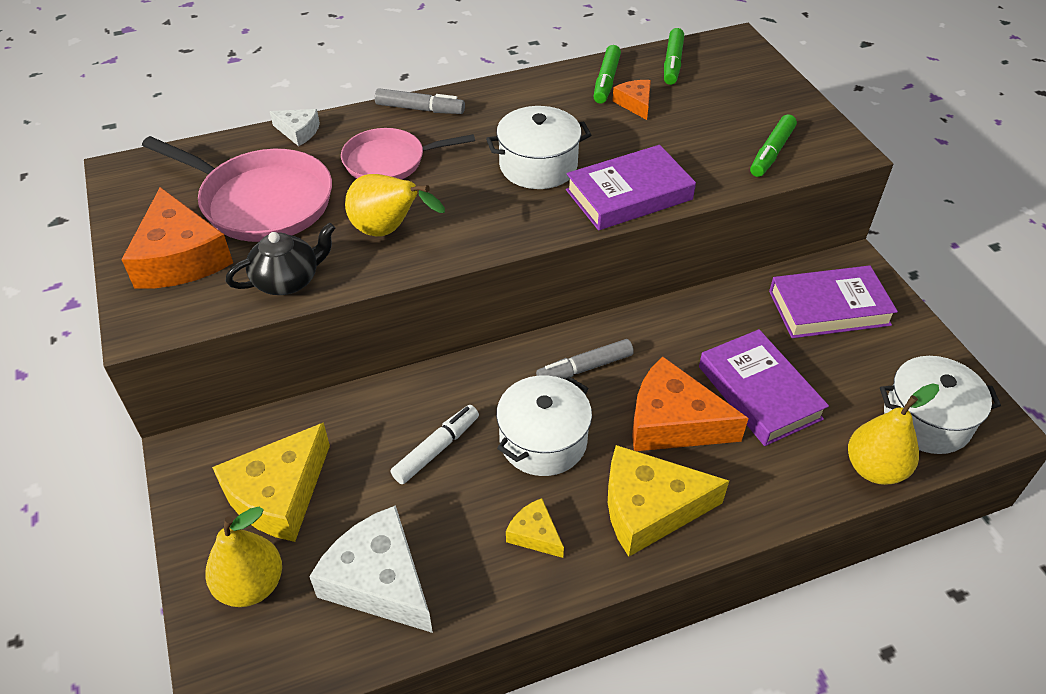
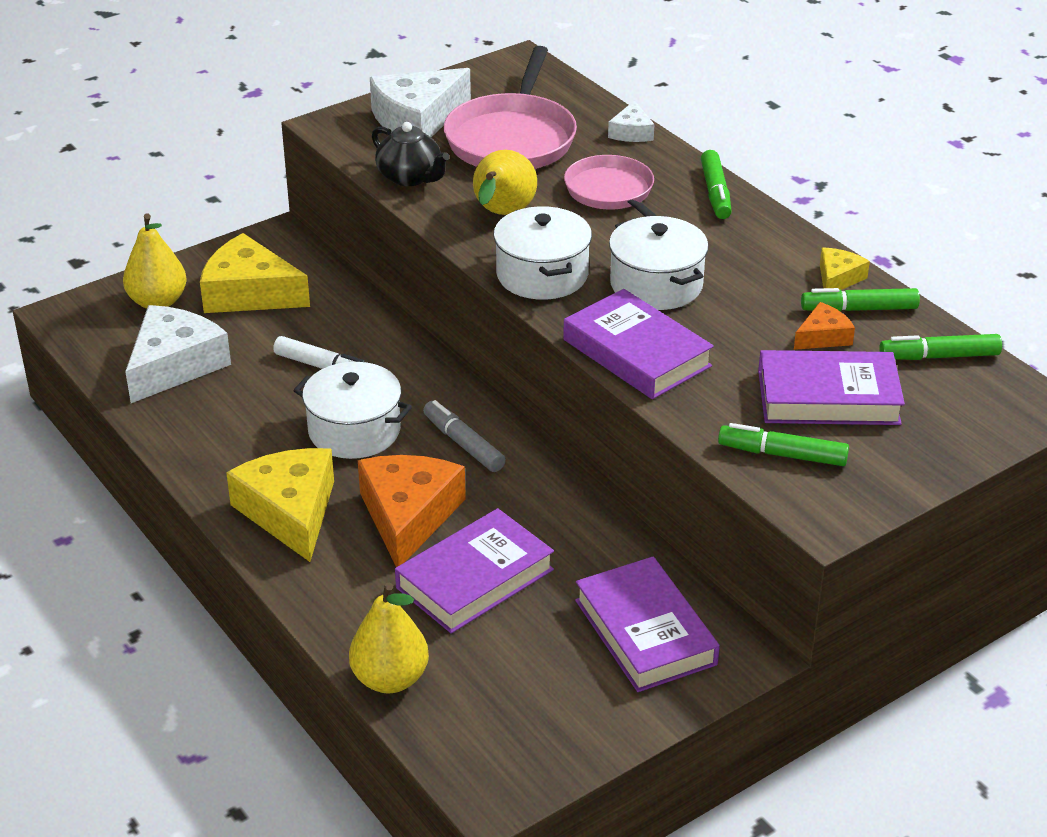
camera: 75 degrees right, 10 degrees down
orange cheese [121,187,233,289] -> white cheese [370,68,471,137]
grey marker [375,88,465,114] -> green marker [701,150,732,219]
yellow cheese [506,498,564,558] -> yellow cheese moved to [820,247,870,290]
white pot [880,356,1001,454] -> white pot moved to [493,206,592,300]
none -> purple book [758,350,905,425]

